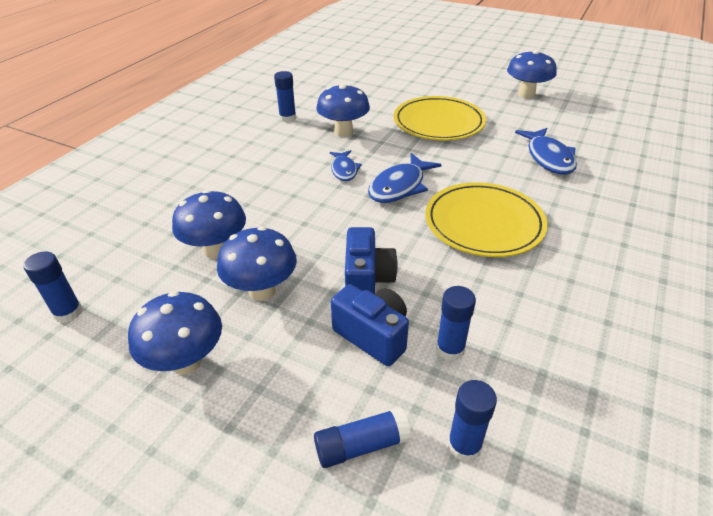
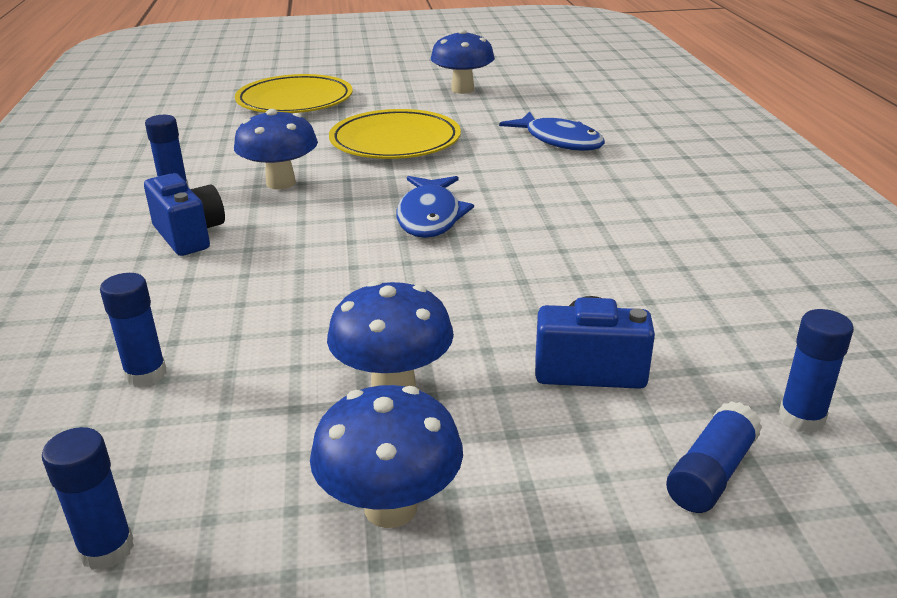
camera: 35 degrees left, 10 degrees down
blue mushroom [172,190,246,259] -> none
blue fish [330,150,362,181] -> none
blue camera [345,227,398,294] -> blue camera moved to [144,173,225,256]
yellow plate [425,182,548,257] -> yellow plate moved to [235,74,353,113]
blue glue stick [436,286,476,361] -> blue glue stick moved to [100,273,167,387]

